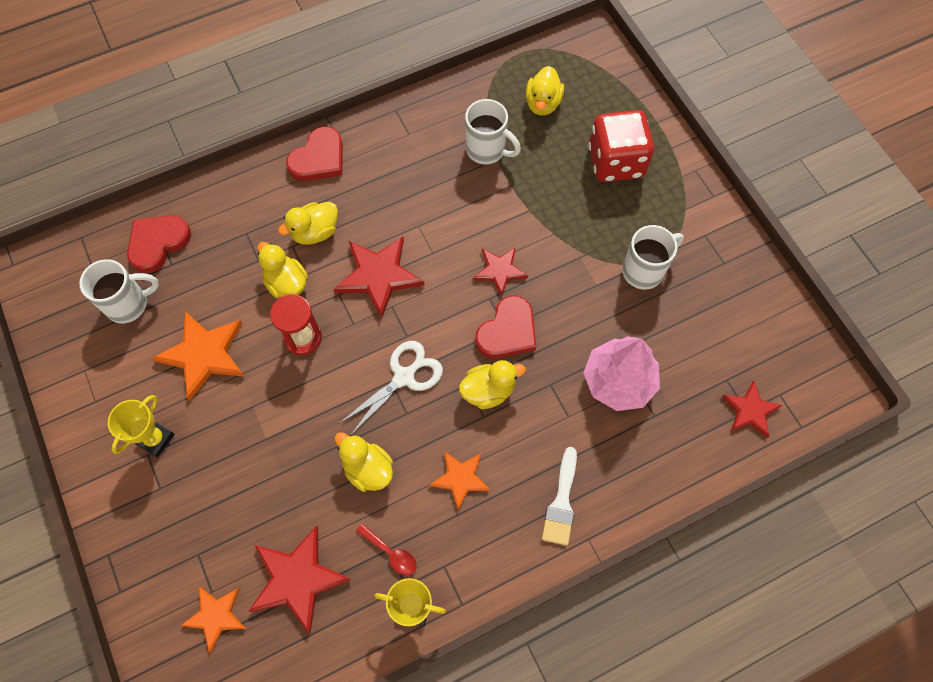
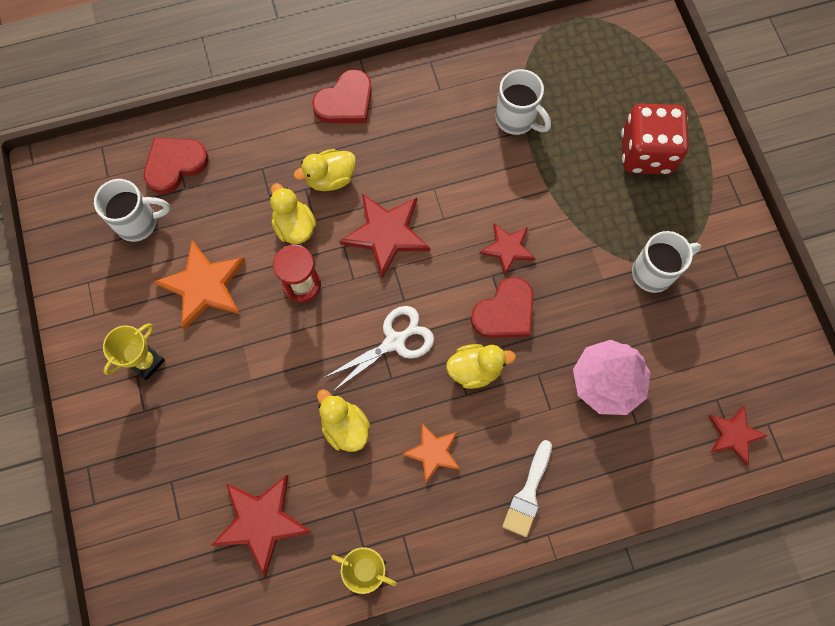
camera: 10 degrees right, 5 degrees up
orange star [181,587,246,652] -> none
red spoon [356,524,417,575] -> none
yellow duck [525,66,564,116] -> none

